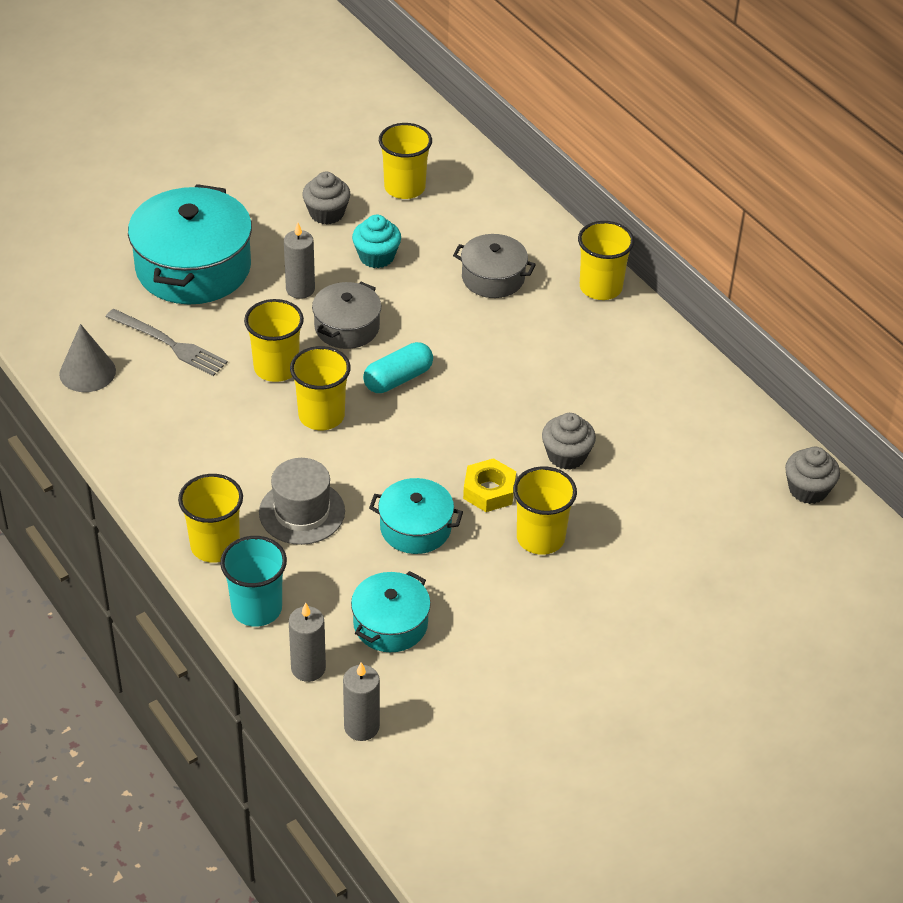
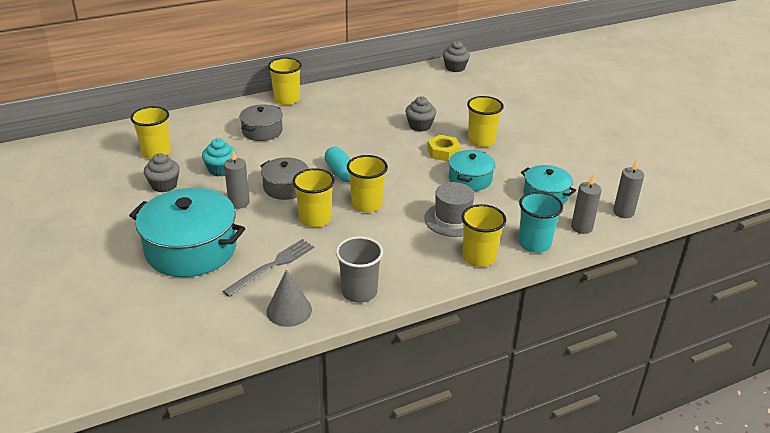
camera: 80 degrees left, 10 degrees down
none -> grey cup [336,236,383,303]

